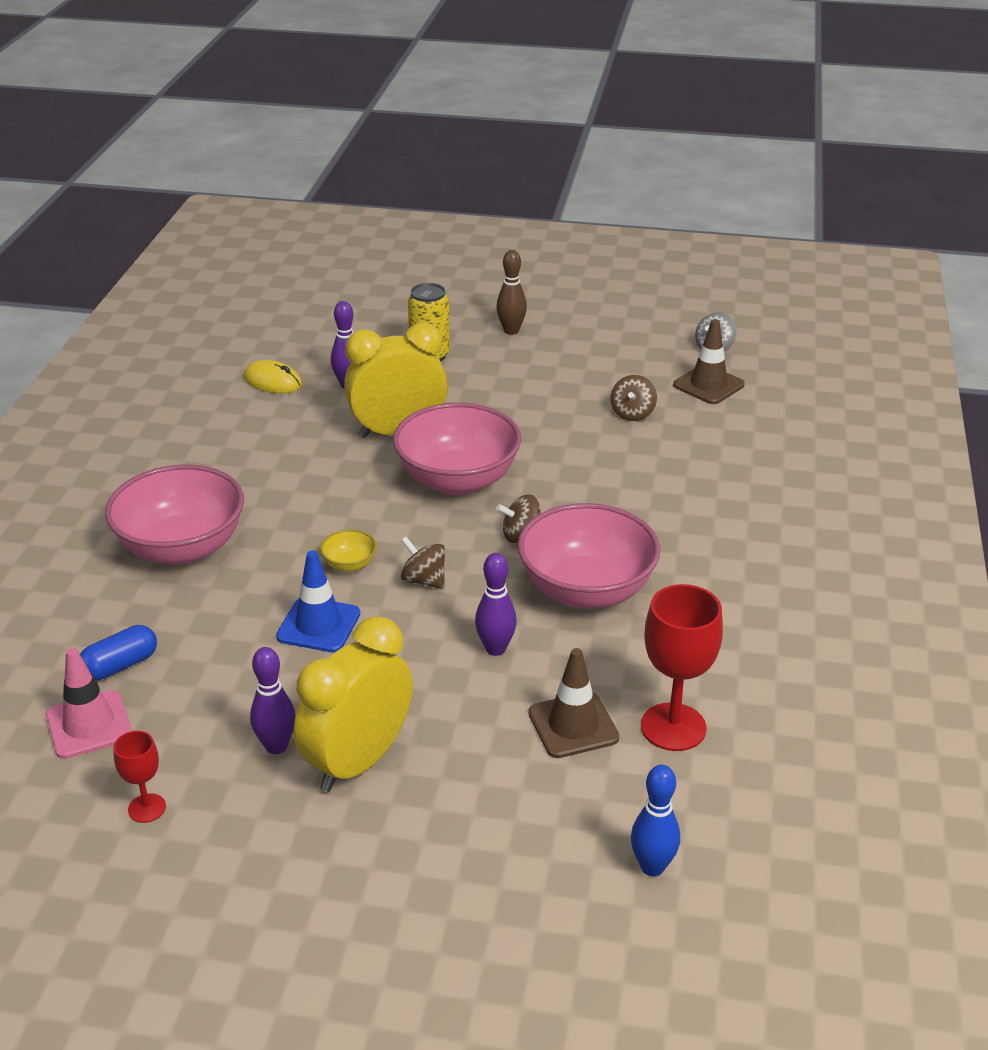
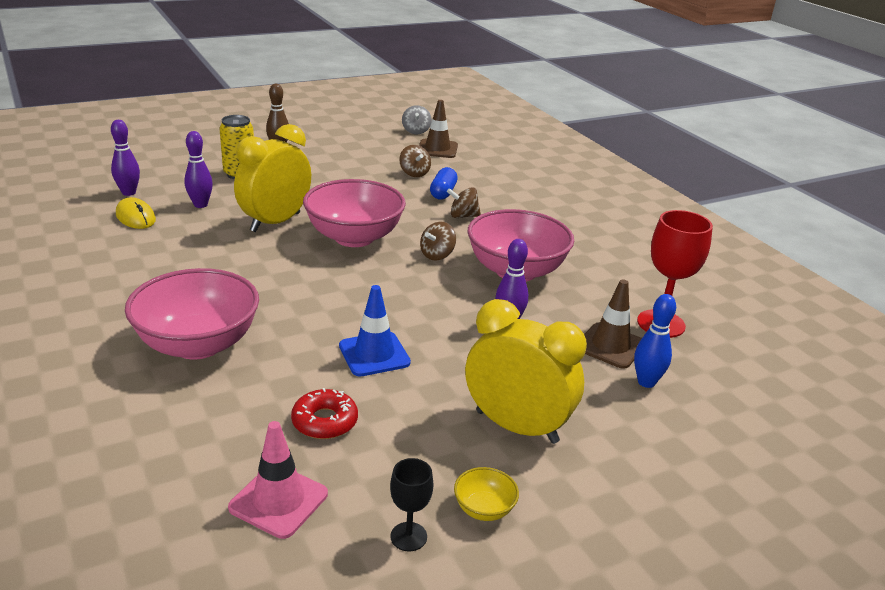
camera: 40 degrees left, 5 degrees down
blue capsule [80,625,157,680] -> blue capsule moved to [430,167,458,200]
red goblet [113,731,166,823] -> black goblet [390,458,433,552]
yellow mouse [244,360,302,393] -> yellow mouse turned 60 degrees clockwise [116,197,156,229]
purple bowling pin [250,647,296,754] -> purple bowling pin moved to [111,120,140,196]
yellow clock [294,616,413,792] -> yellow clock turned 120 degrees clockwise [465,299,587,444]
yellow bowl [320,530,377,572] -> yellow bowl moved to [454,467,519,521]
brown spinning top [401,537,445,589] -> brown spinning top moved to [447,187,481,218]
blue bowling pin [631,765,680,876] -> blue bowling pin moved to [634,294,676,388]
none -> red donut [291,388,358,439]

